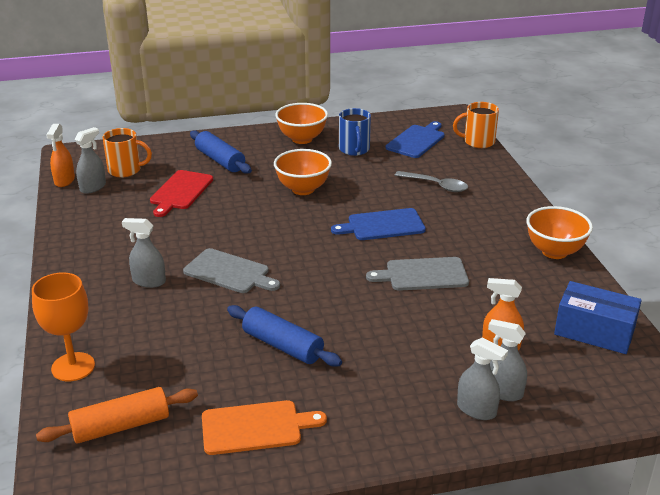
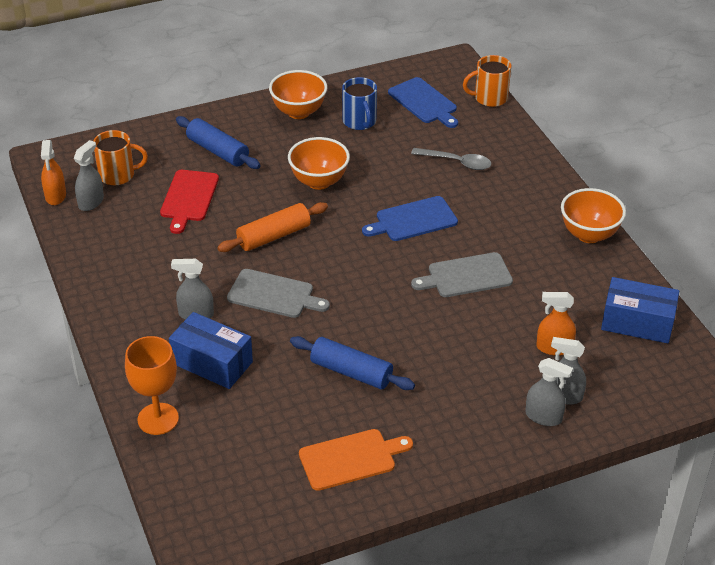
camera: 10 degrees left, 10 degrees up
orange rolling pin [36,387,198,443] -> orange rolling pin moved to [217,202,328,252]
blue cutting board [386,121,445,158] -> blue cutting board turned 120 degrees clockwise [388,77,458,128]
none -> blue box [169,312,253,389]

